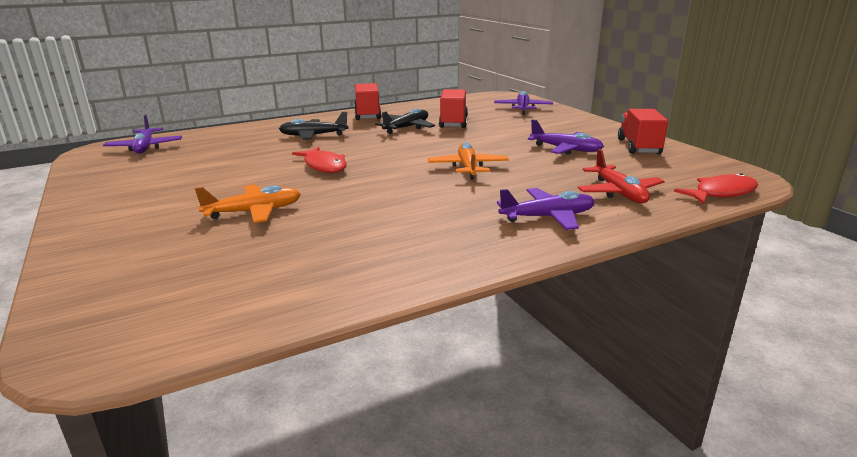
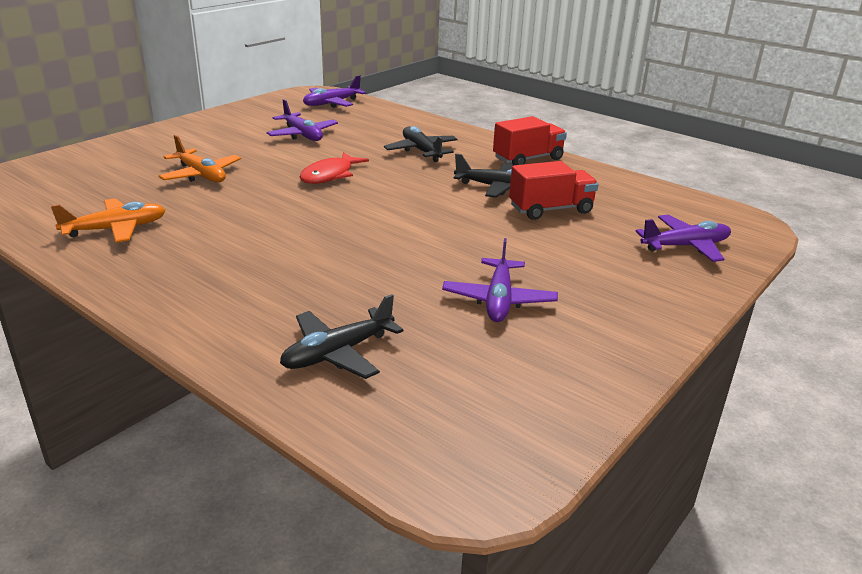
camera: 65 degrees right, 5 degrees up
orange plane [428,142,509,179] -> orange plane moved to [51,198,165,243]
purple plane [497,188,595,230] -> purple plane moved to [266,99,338,141]
red plane [578,149,665,203] -> black plane [280,294,404,379]
red truck [618,109,668,154] -> none
red fish [674,173,758,204] -> none

